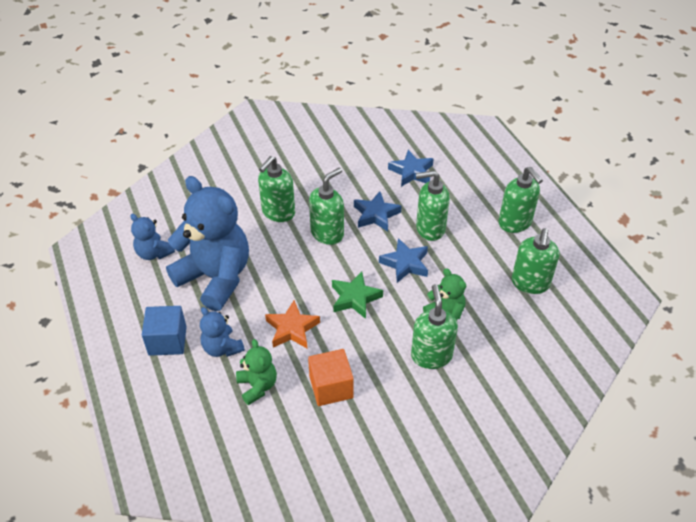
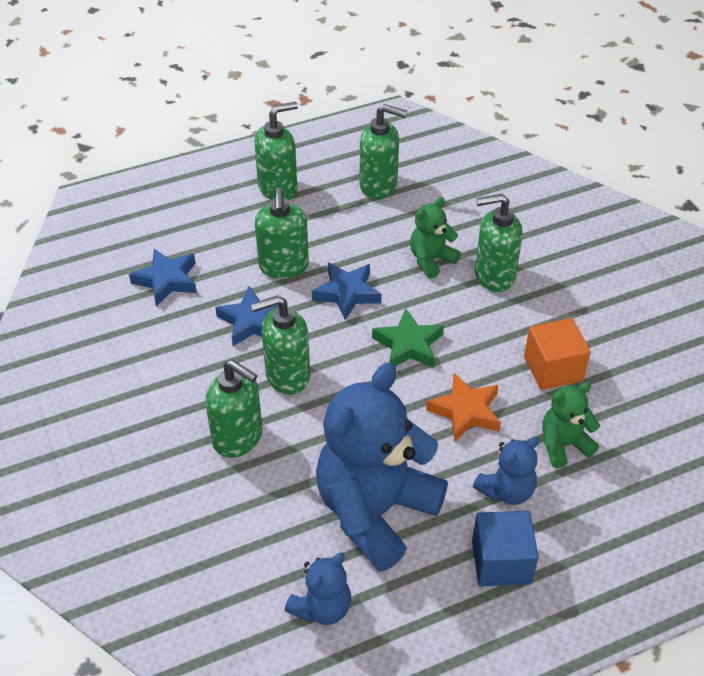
camera: 90 degrees left, 0 degrees up
green soap dispenser [309,167,344,245] -> green soap dispenser turned 60 degrees counterclockwise [251,295,310,395]

